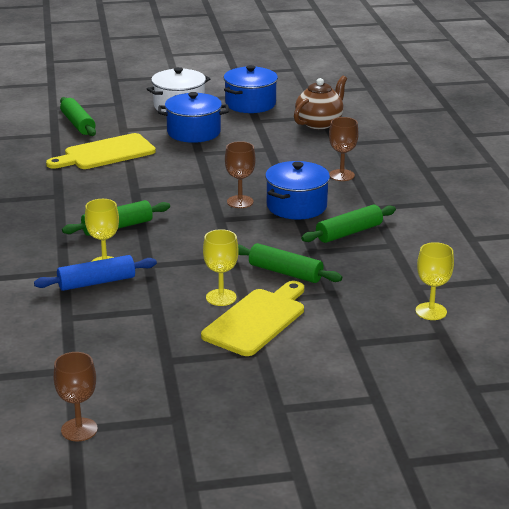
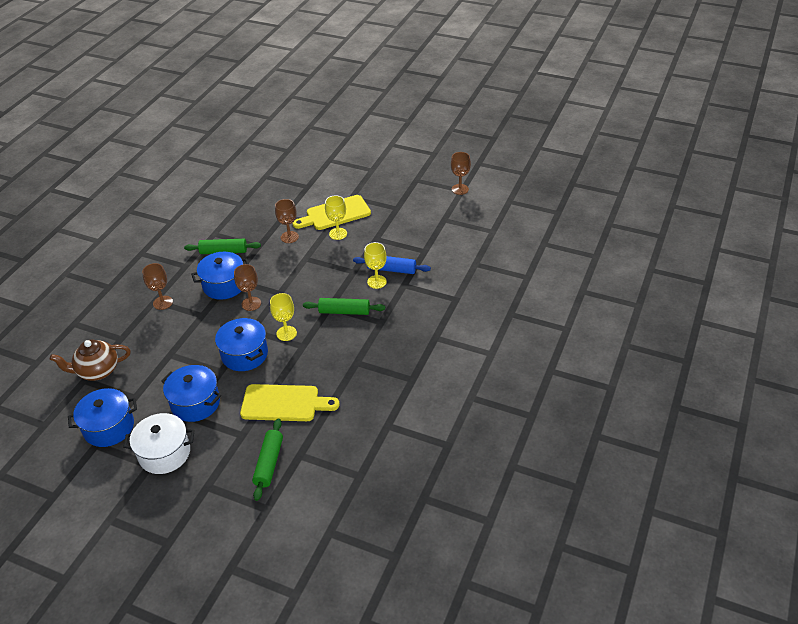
camera: 145 degrees left, 15 degrees up
green rolling pin [238,243,342,283] -> brown goblet [275,199,299,243]
yellow goblet [415,242,454,320] -> yellow goblet moved to [270,293,297,341]
none -> blue pot [215,318,268,371]

